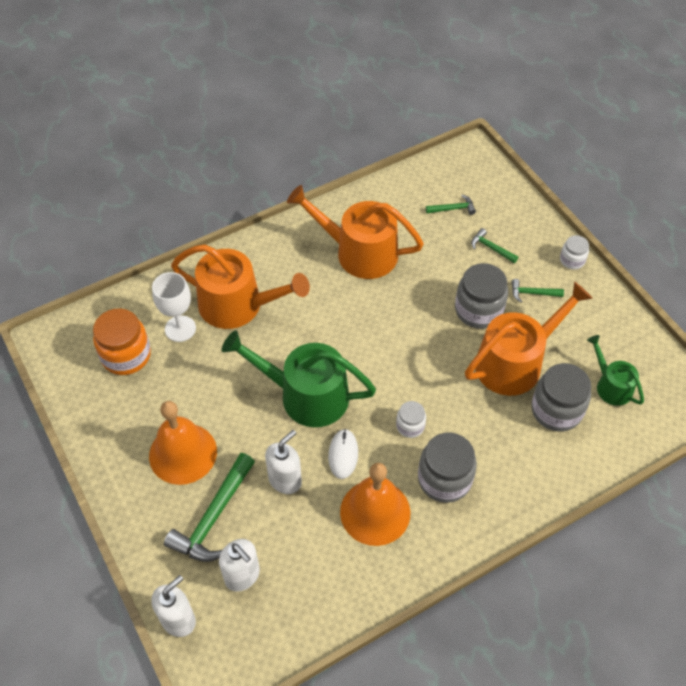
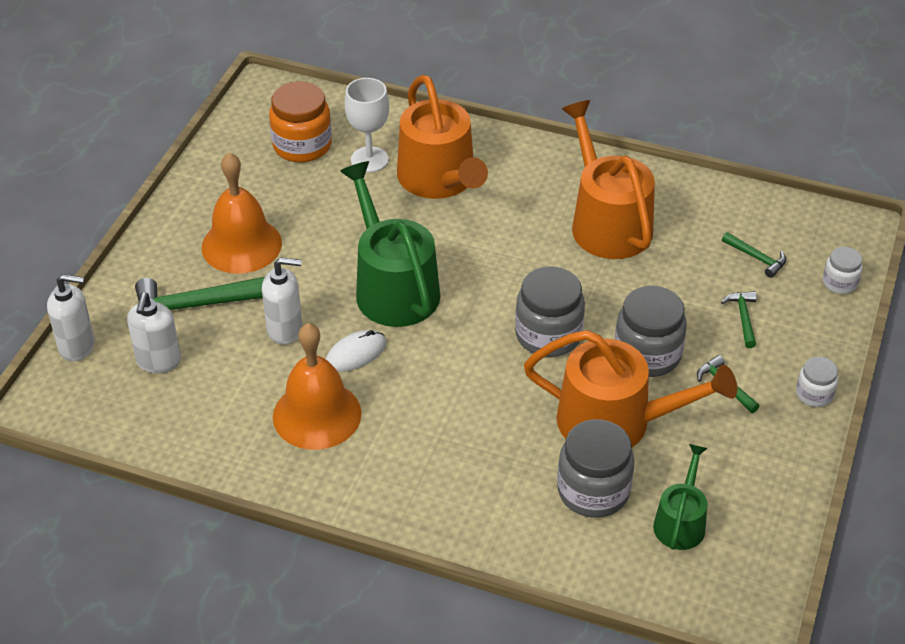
camera: 50 degrees right, 10 degrees down
white jar [396,401,426,438] -> white jar moved to [823,247,863,294]
grey jar [418,433,477,503] -> grey jar moved to [515,266,585,357]

